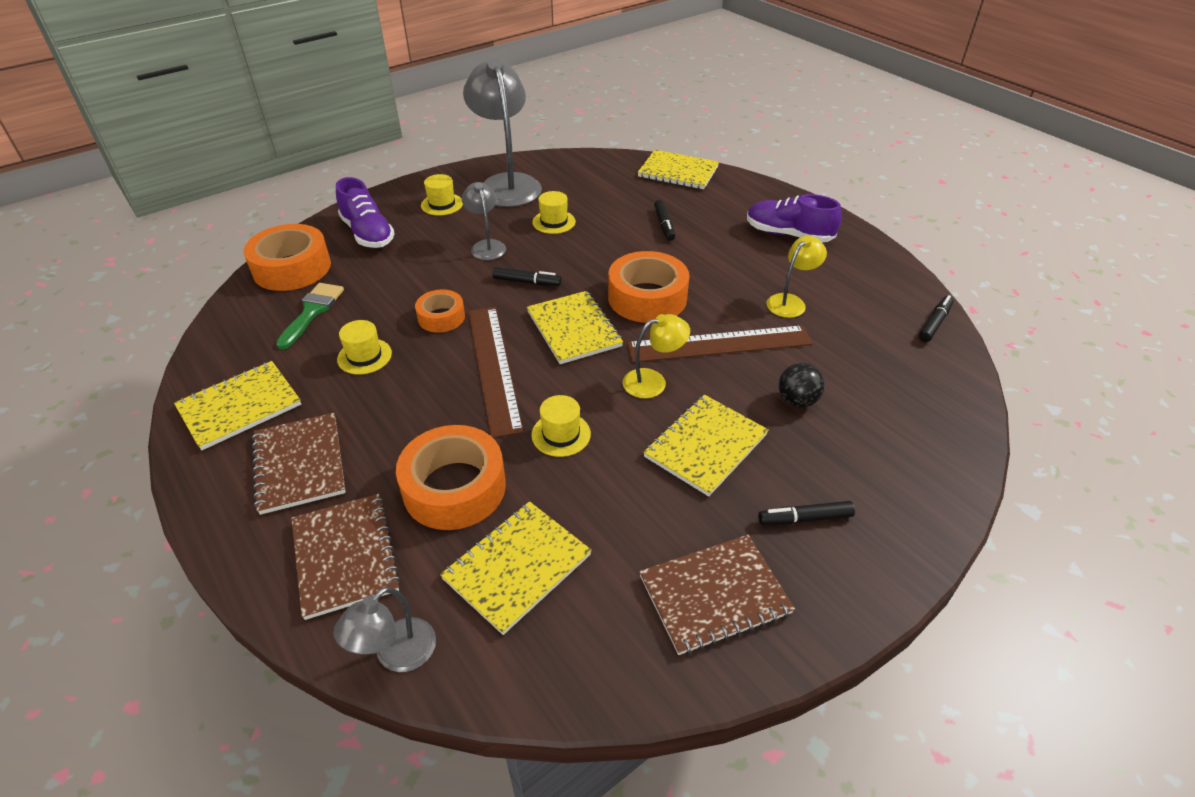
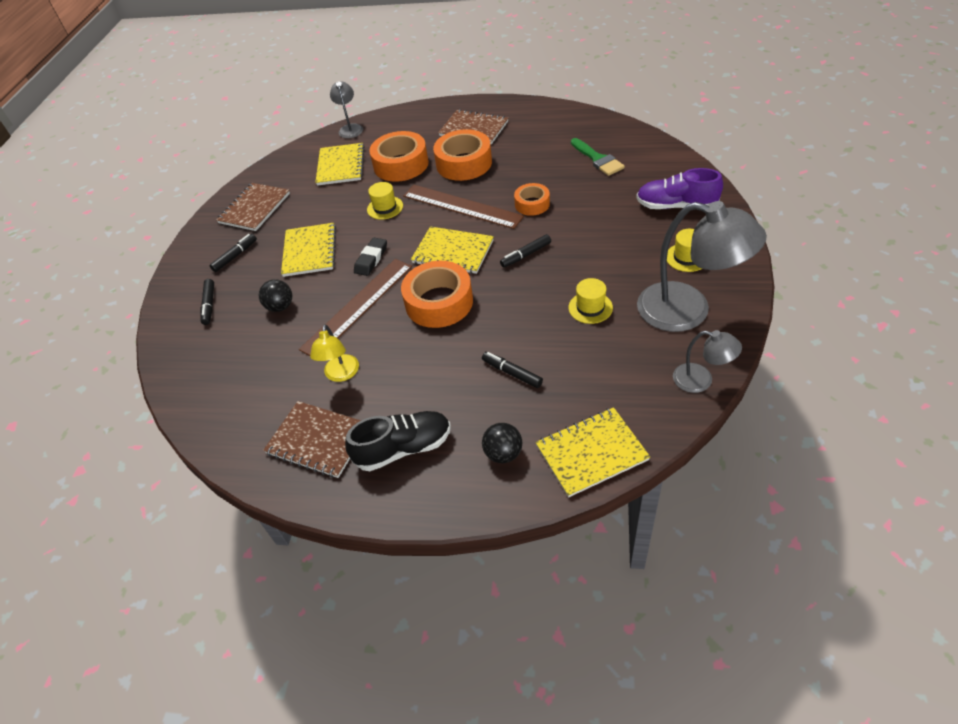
camera: 140 degrees right, 5 degrees up
yellow notebook [174,361,301,451] -> none
orange tape [244,224,331,291] -> orange tape moved to [433,129,492,181]
brown notebook [291,494,401,620] -> brown notebook moved to [263,401,361,478]
yellow hat [337,320,392,375] -> none
grey lamp [462,182,506,260] -> grey lamp moved to [673,330,742,393]
yellow lamp [623,314,690,398] -> black eraser [354,238,387,276]
purple shoe [747,194,842,243] -> black shoe [345,411,451,471]
black marker [919,295,954,342] -> black marker moved to [200,279,214,325]
none -> black ball [482,423,522,463]

